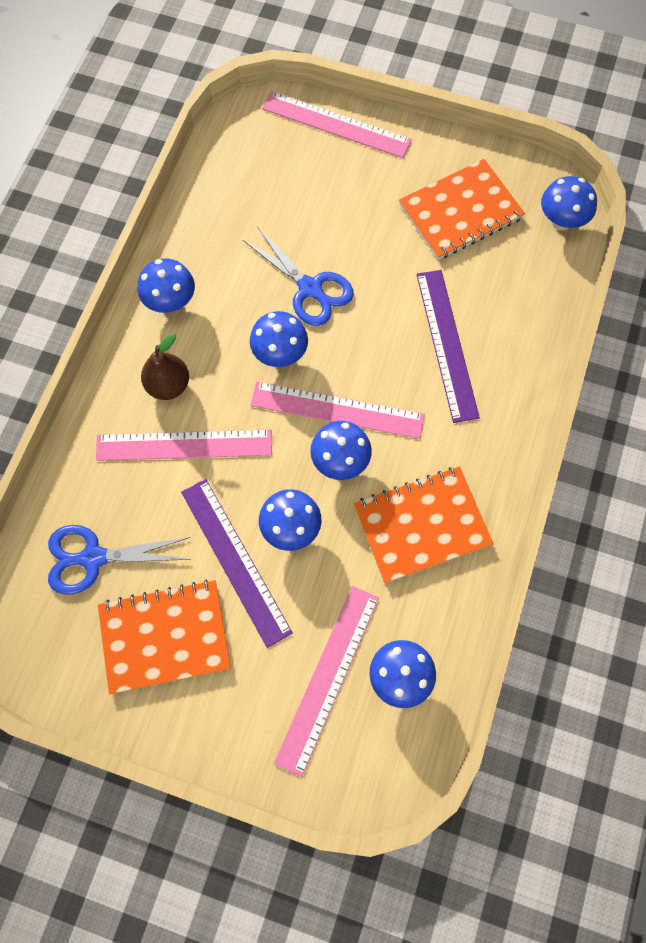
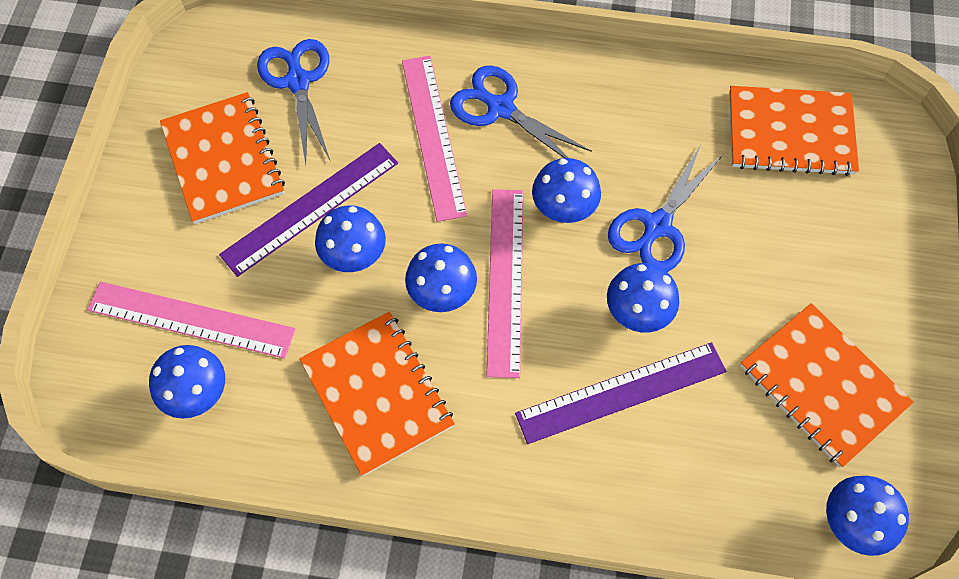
camera: 80 degrees right, 5 degrees down
blue mushroom [138,259,195,313] -> blue mushroom moved to [607,263,679,333]
brown pear [141,333,189,400] -> blue scissors [450,65,592,158]
pink ruler [262,91,412,158] -> none
none -> orange notebook [729,86,859,176]

